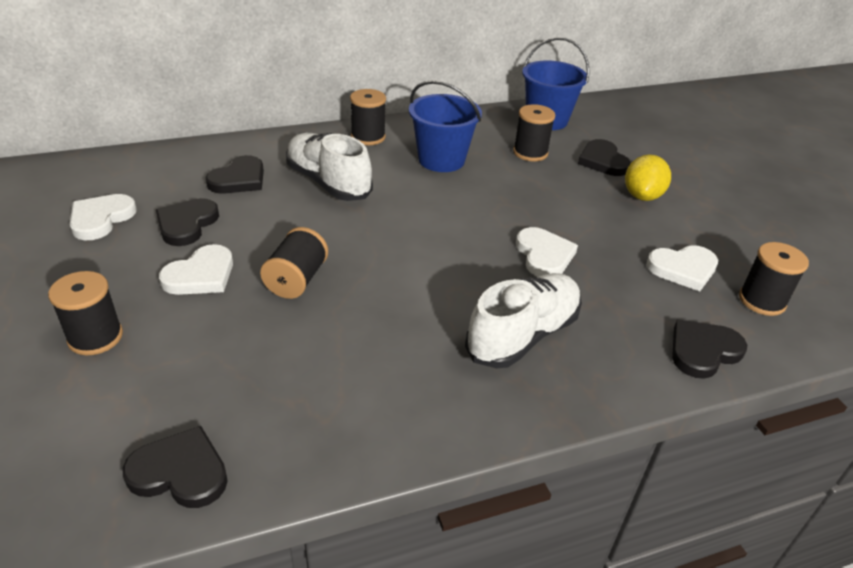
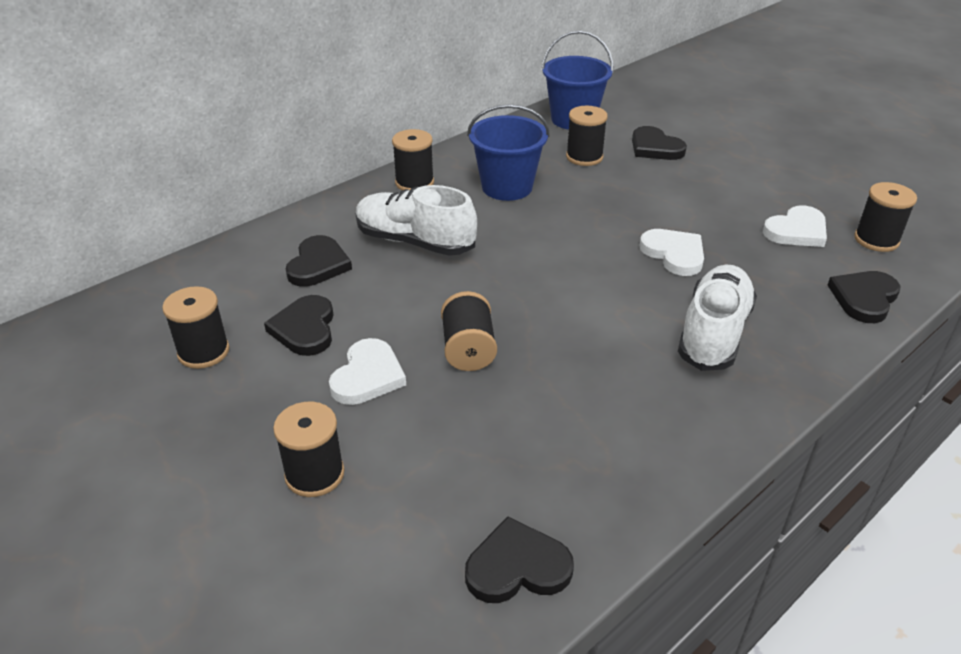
camera: 20 degrees left, 0 degrees up
white heart [70,194,137,240] -> black spool [162,286,229,369]
yellow lemon [625,155,671,201] -> none

